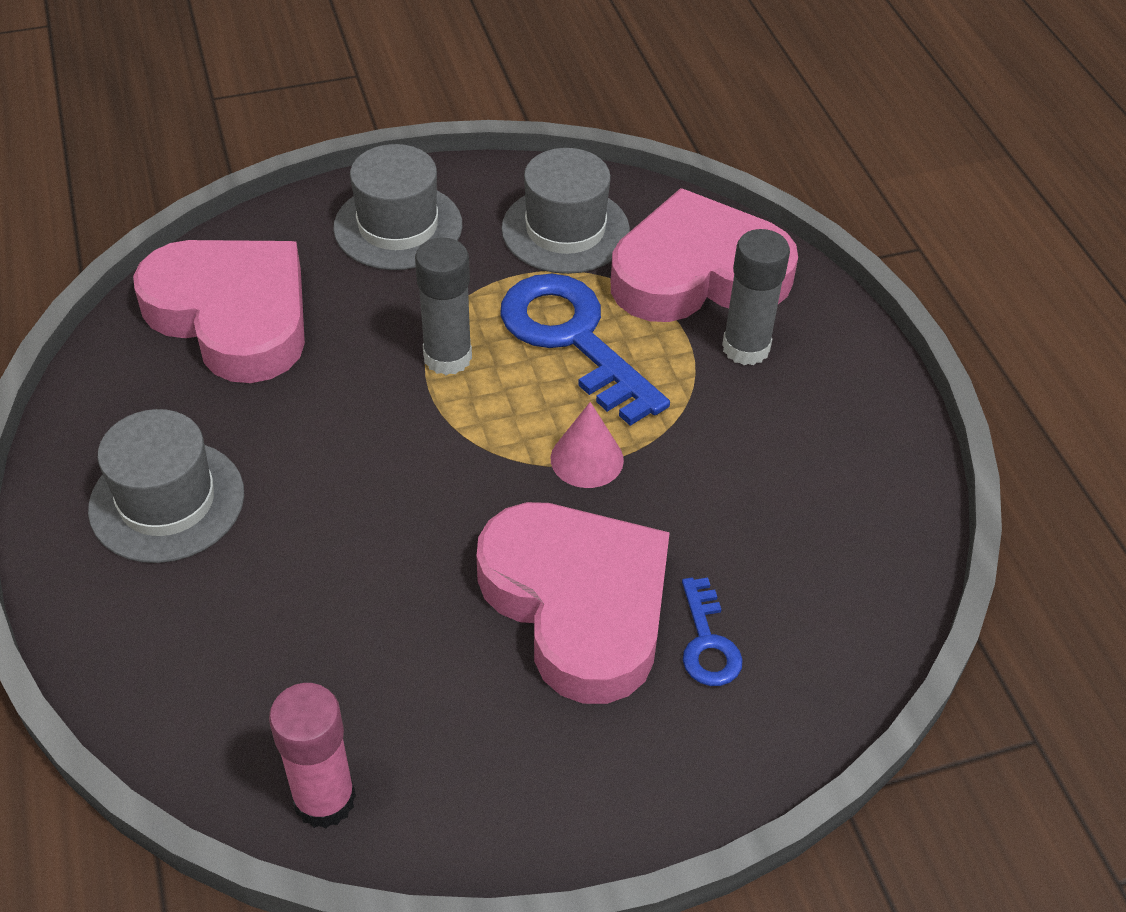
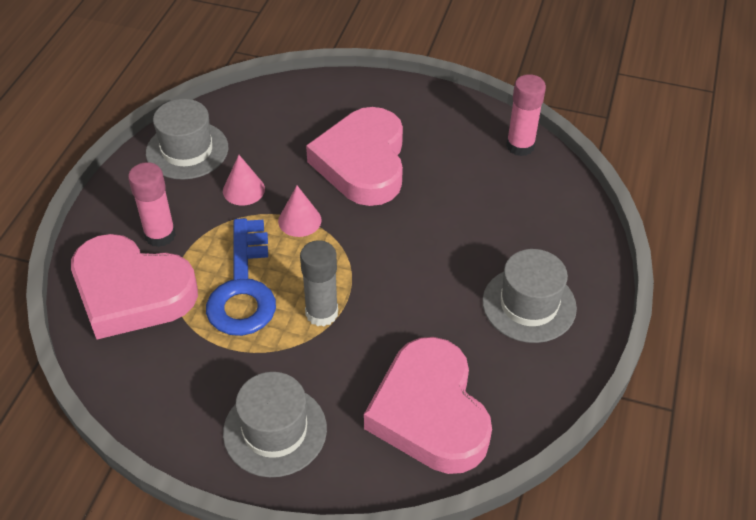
camera: 145 degrees left, 0 degrees up
grey hat [501,148,630,274] -> grey hat moved to [146,99,228,180]
blue key [682,578,743,686] -> none
grey glue stick [722,229,790,365] -> pink glue stick [128,162,176,247]
none -> pink cone [223,155,265,206]

